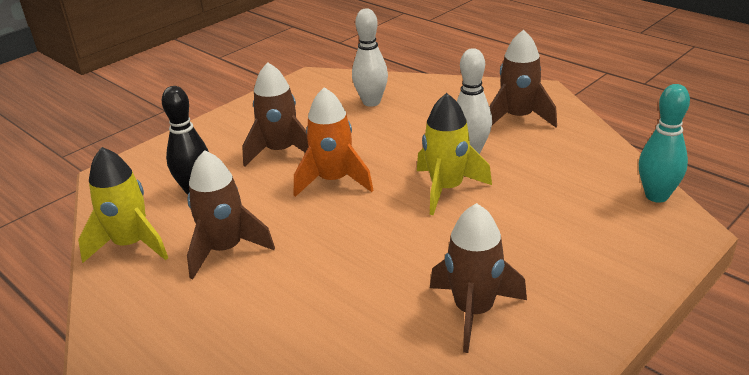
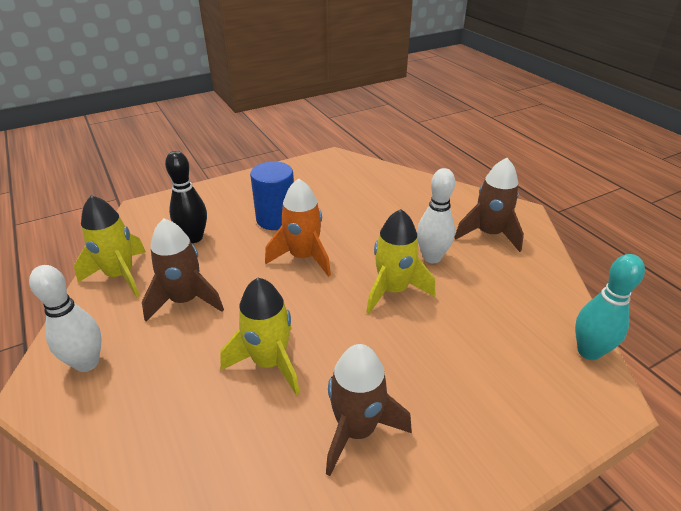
camera: 15 degrees right, 5 degrees up
brown rocket [242,62,308,167] -> blue cylinder [250,161,294,230]
white bowling pin [352,8,388,107] -> white bowling pin moved to [29,265,101,372]
none -> yellow rocket [220,278,300,395]

